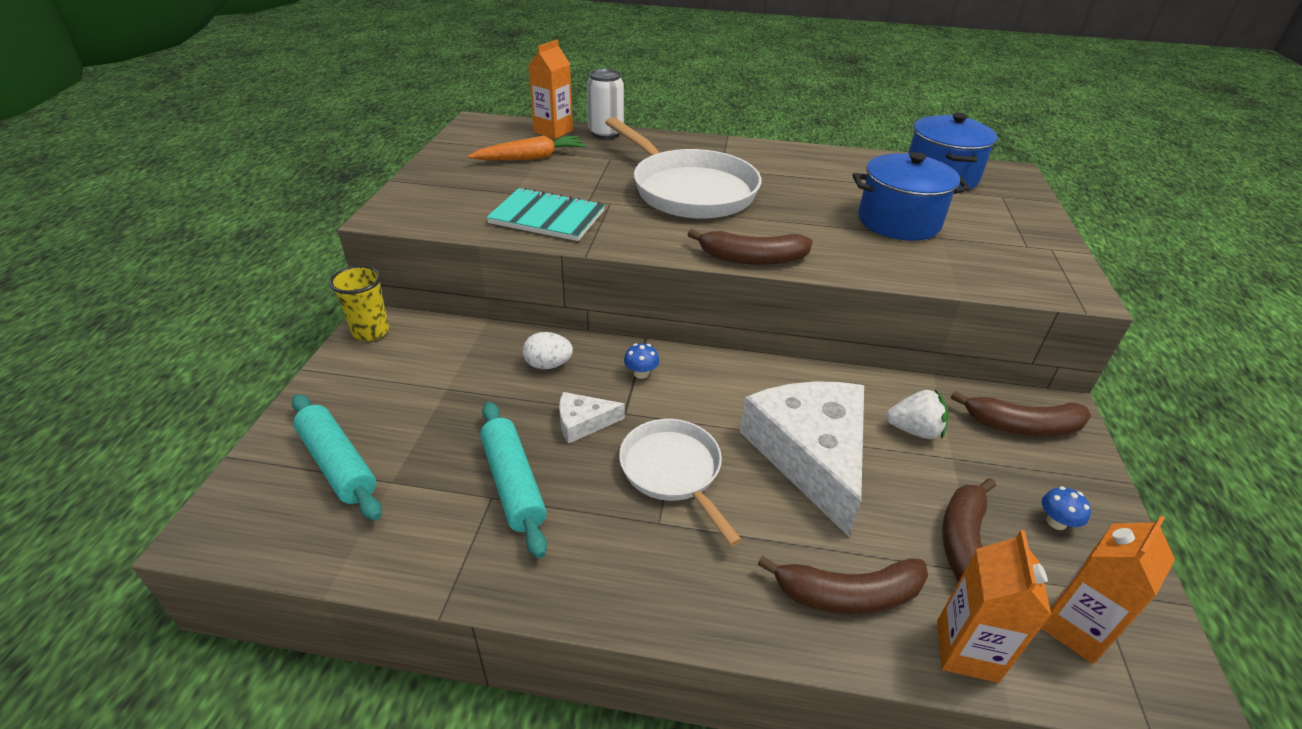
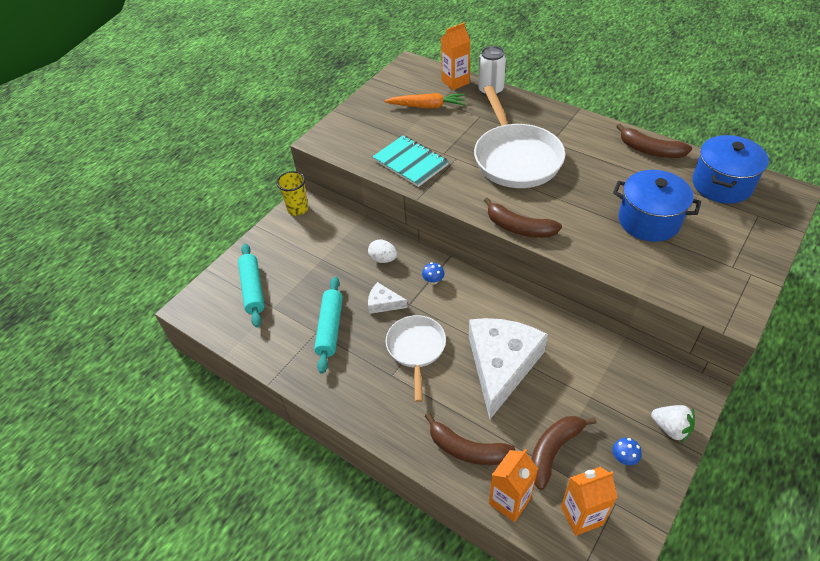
camera: 30 degrees right, 10 degrees up
white strawberry [886,389,949,439] -> white strawberry moved to [651,405,695,443]
brown banana [951,391,1091,437] -> brown banana moved to [616,124,692,158]

